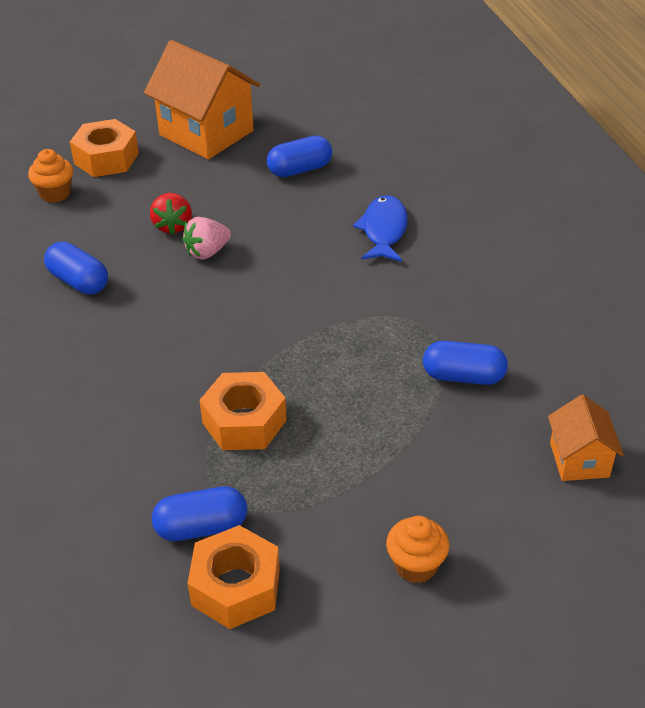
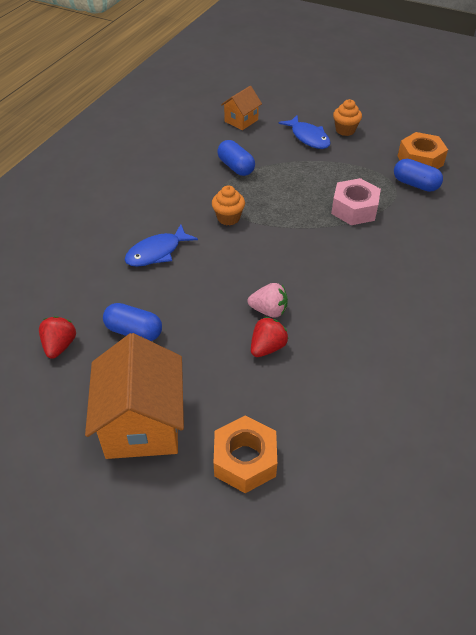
camera: 135 degrees left, 5 degrees up
orange cupcake [28,149,73,203] -> orange cupcake moved to [212,185,245,225]
blue capsule [44,242,108,295] -> none
orange nut [200,372,287,450] -> pink nut [331,178,381,225]
none -> red strawberry [39,316,76,359]
none -> blue fish [278,115,331,149]

